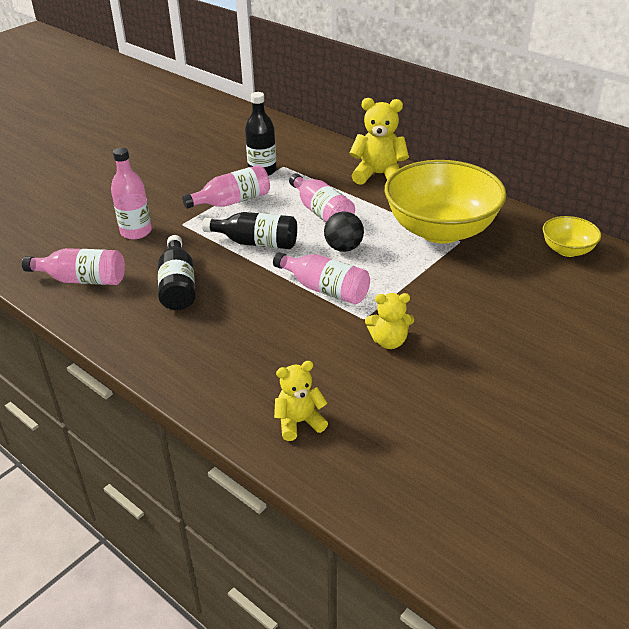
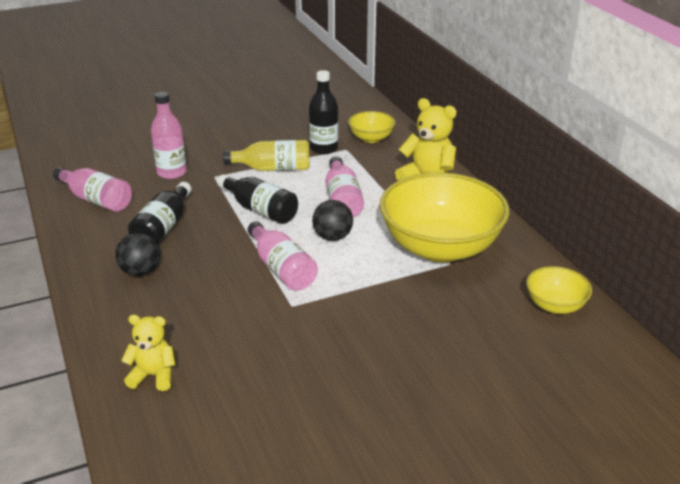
camera: 25 degrees right, 5 degrees down
pink bottle [182,165,270,209] -> yellow bottle [223,140,309,171]
yellow teddy bear [365,293,414,349] -> none
none -> black ball [115,233,160,276]
none -> yellow bowl [348,111,395,143]

